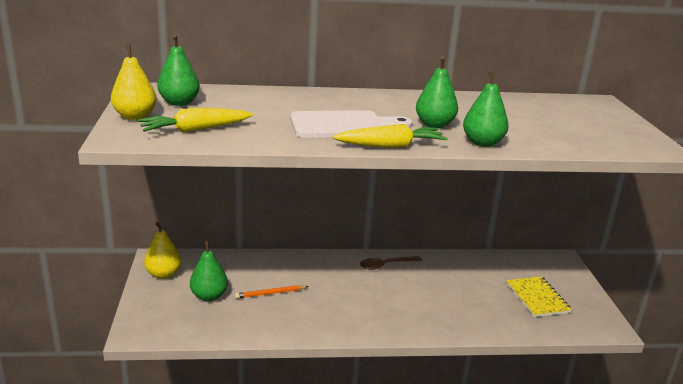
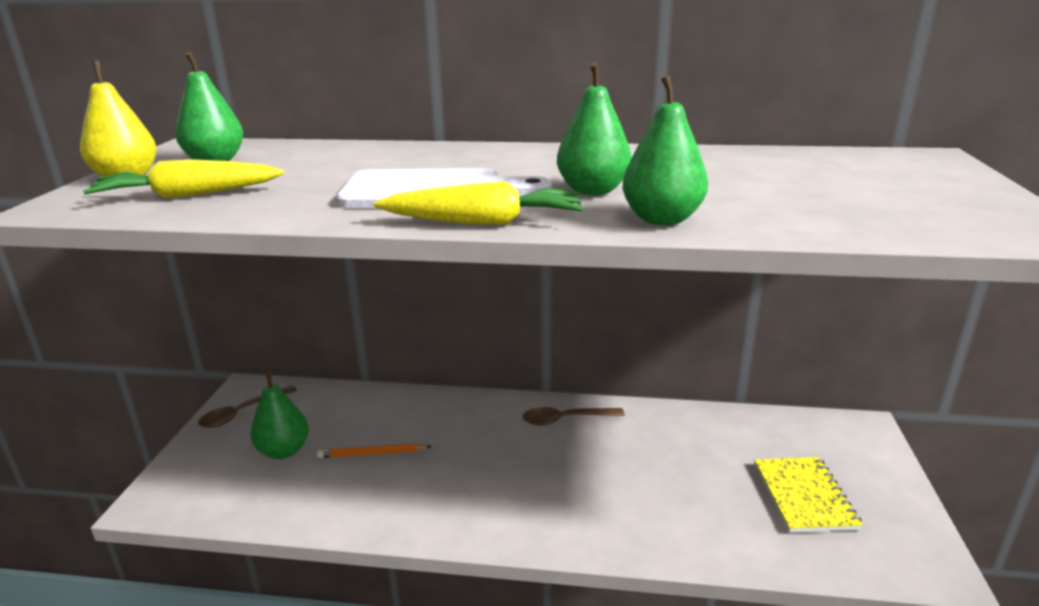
camera: 15 degrees right, 0 degrees up
yellow pear [144,222,181,279] -> brown spoon [198,385,297,428]

